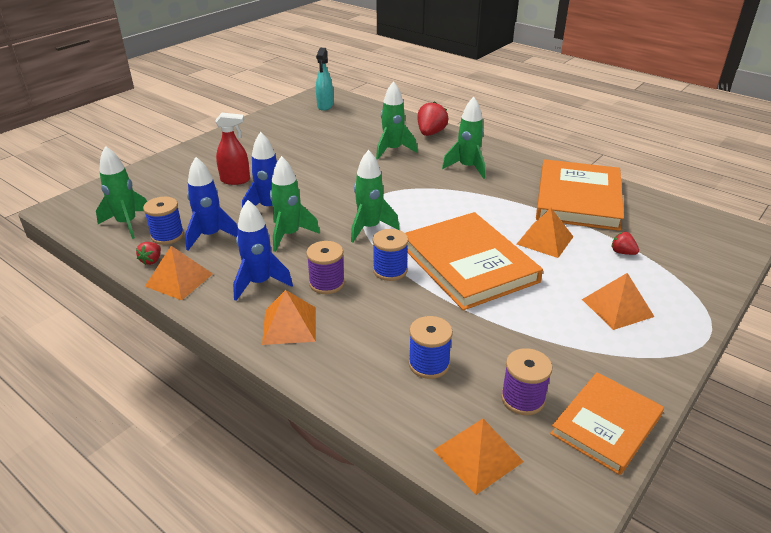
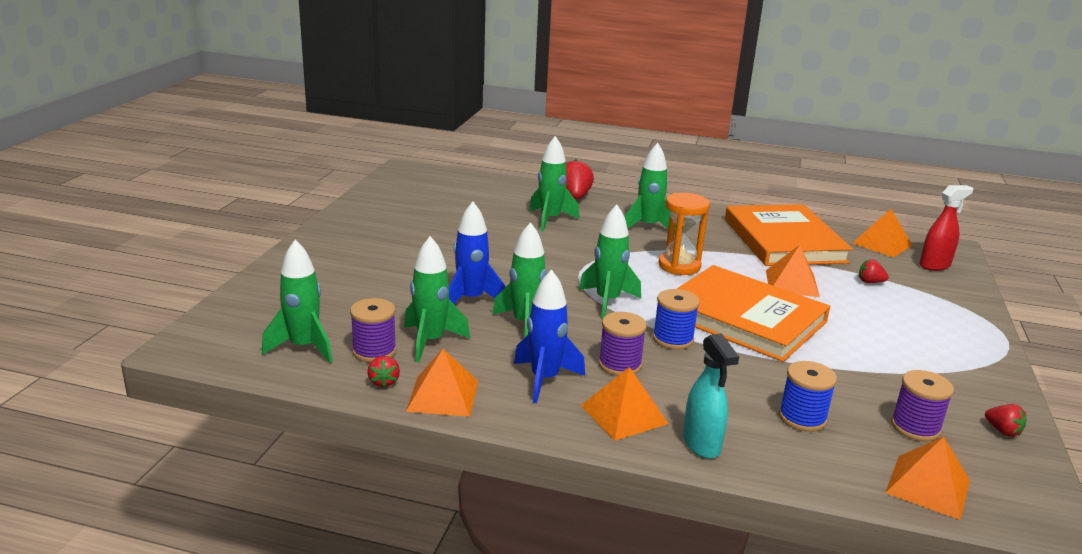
camera: 25 degrees left, 10 degrees down
blue spool [143,197,184,245] -> purple spool [350,298,397,362]
blue rocket [185,157,238,250] -> green rocket [404,236,470,362]
red spray bottle [215,113,250,185] -> red spray bottle moved to [920,185,973,271]
turquoise spray bottle [316,48,333,111] -> turquoise spray bottle moved to [683,333,739,459]
orange book [550,372,664,475] -> red strawberry [985,404,1026,437]
orange pyramid [582,273,655,330] -> orange pyramid moved to [853,209,912,257]
none -> orange hourglass [659,193,710,275]

